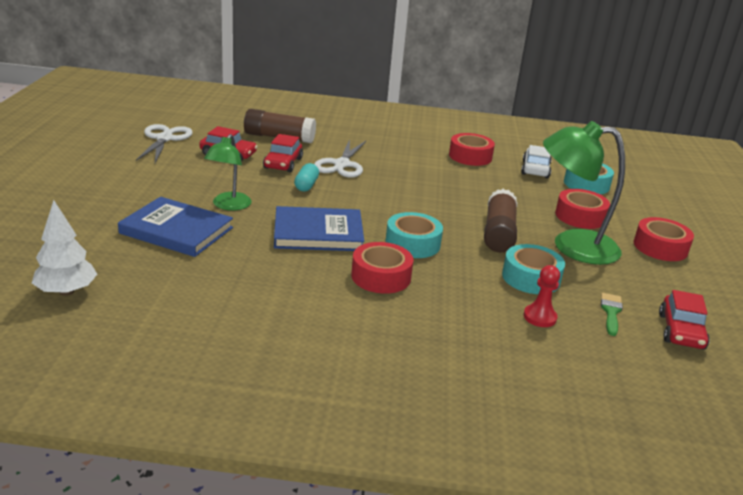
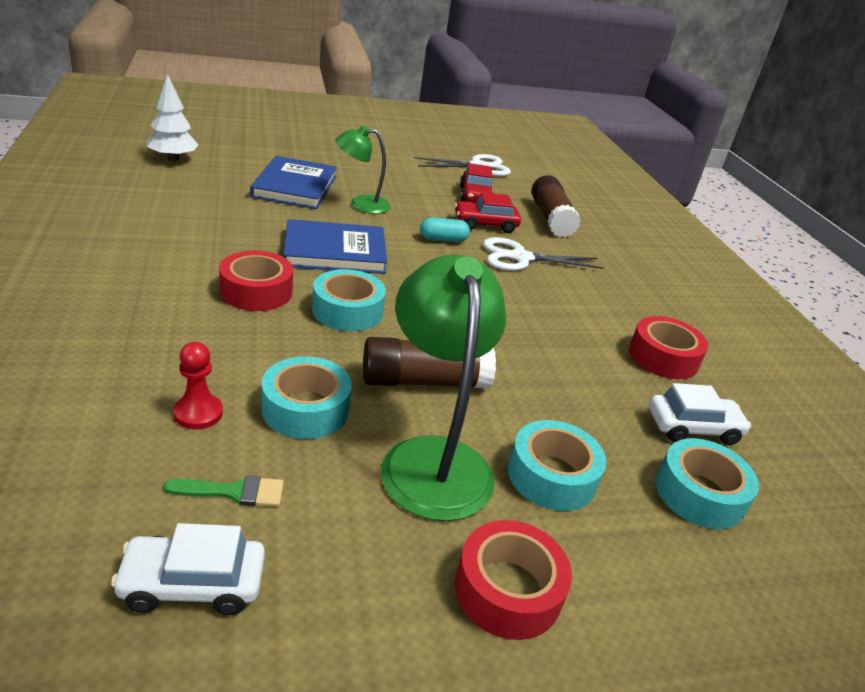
camera: 70 degrees right, 5 degrees up
blue book [274,206,364,251] -> blue book turned 75 degrees counterclockwise [283,219,387,274]
red tape [555,189,610,229] -> turquoise tape [508,420,606,511]
red car [659,290,710,350] -> white car [111,523,265,615]

